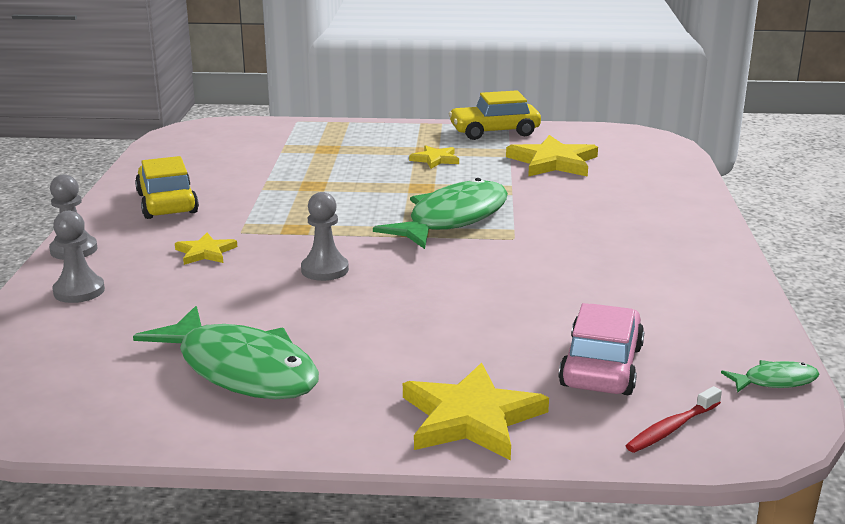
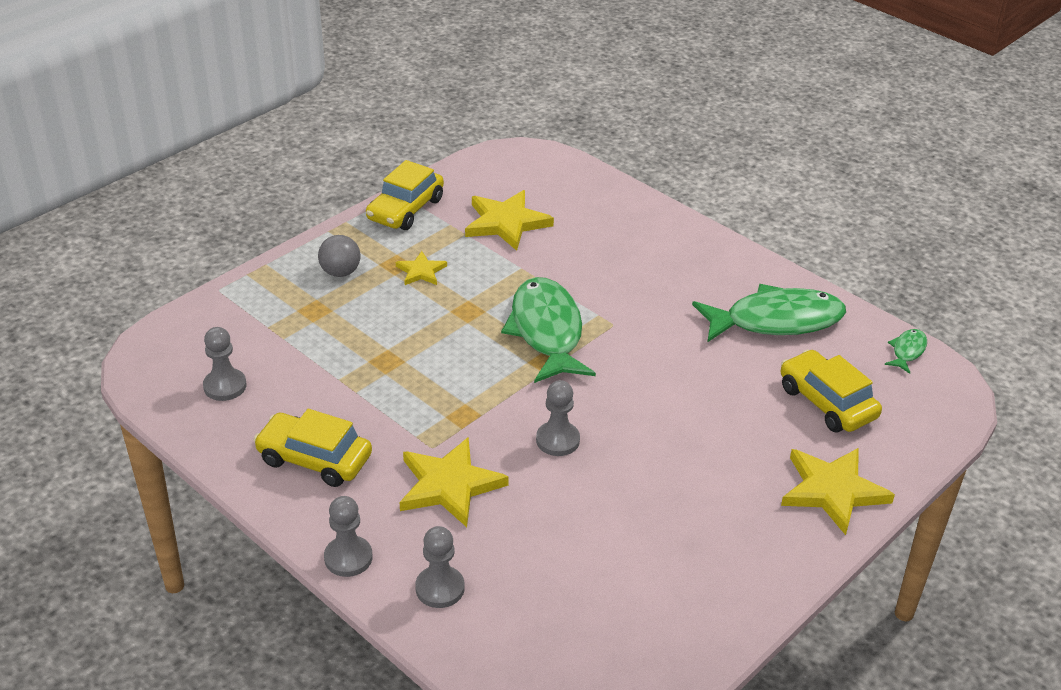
camera: 50 degrees left, 15 degrees up
green fish [133,306,319,399] -> green fish moved to [692,284,846,342]
yellow star [175,233,237,265] -> yellow star [400,437,509,527], size x1.82
pink car [558,303,645,395] -> yellow car [781,350,882,432]
red toothbrush [625,386,722,453] -> none
none -> grey pawn [203,327,247,401]
none -> grey ball [318,235,361,277]

